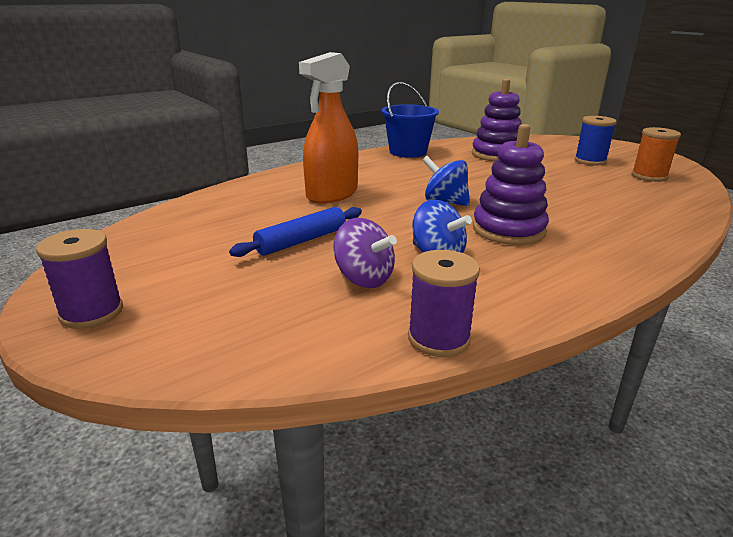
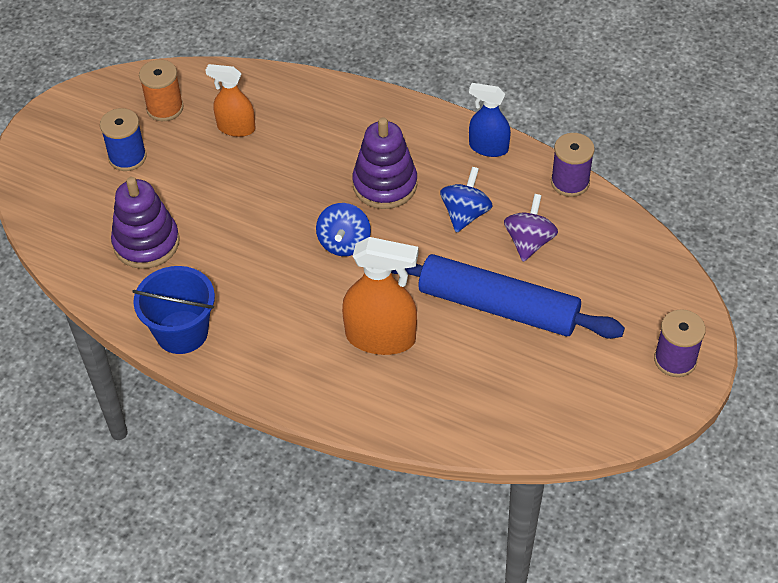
camera: 115 degrees left, 25 degrees up
blue rolling pin [229,207,362,257] -> blue rolling pin [391,254,625,339], size x1.80
none -> orange spray bottle [206,64,256,137]
none -> blue spray bottle [469,83,511,157]

